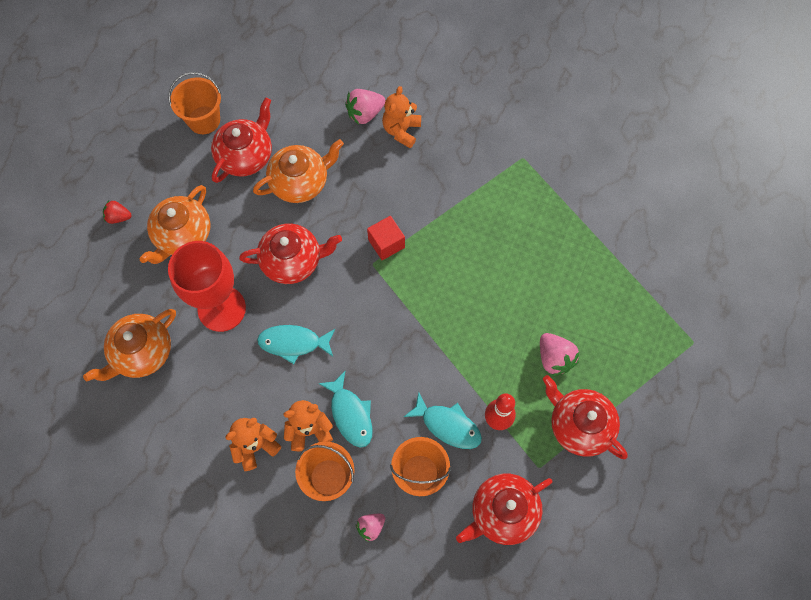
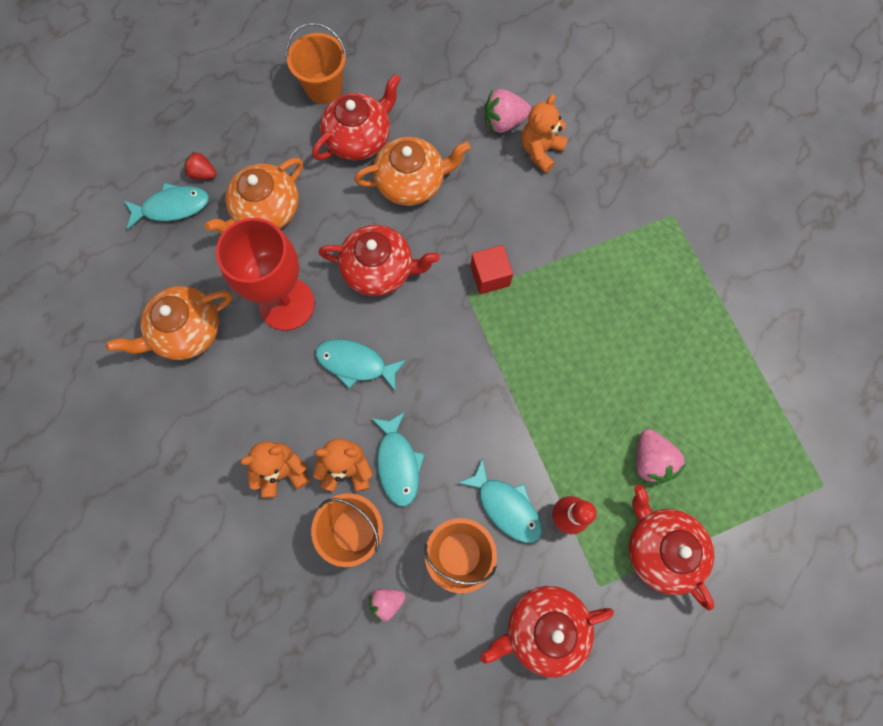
camera: 15 degrees right, 5 degrees up
none -> turquoise fish [124,183,209,229]

